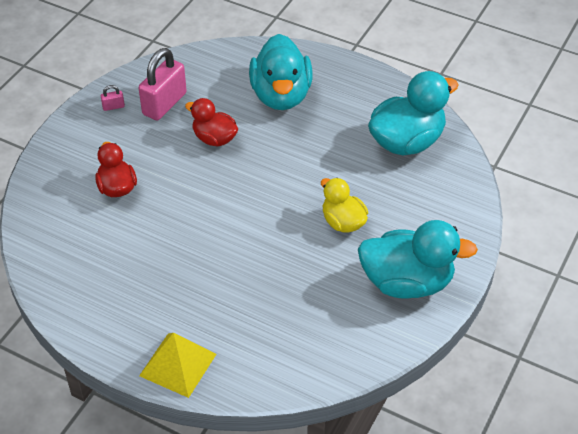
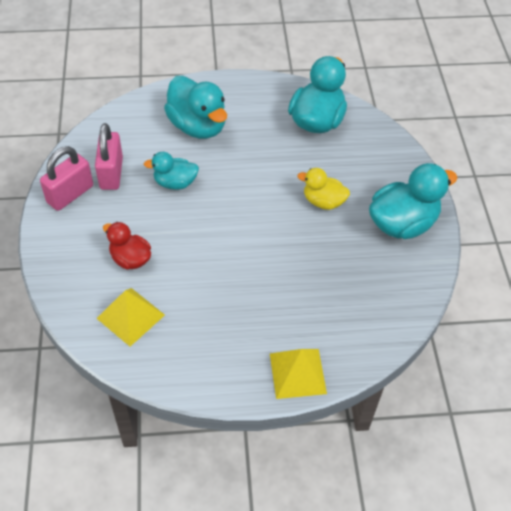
camera: 35 degrees left, 5 degrees up
pink padlock [101,85,125,111] -> pink padlock [40,146,93,211], size x2.38
red duck [185,98,238,146] -> turquoise duck [144,152,199,190]
none -> yellow pyramid [96,288,165,346]

